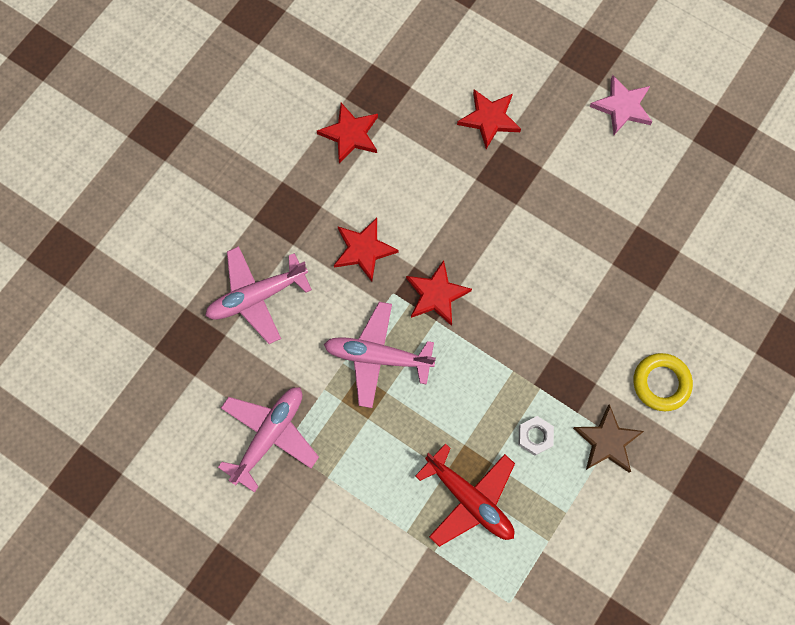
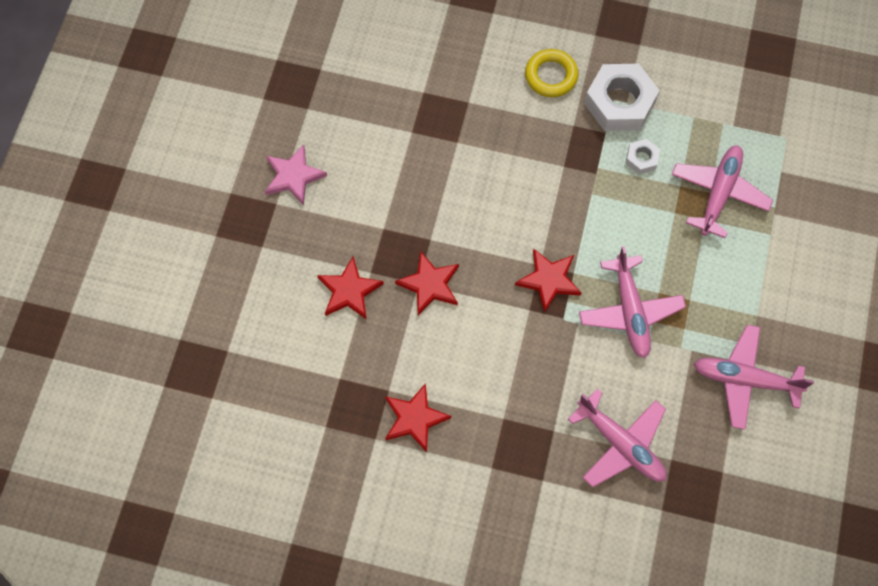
camera: 110 degrees left, 5 degrees down
red star [334,218,399,282] -> red star moved to [395,252,459,315]
red plane [415,443,515,547] -> pink plane [672,145,773,238]
brown star [573,404,644,472] -> white nut [584,64,660,131]

